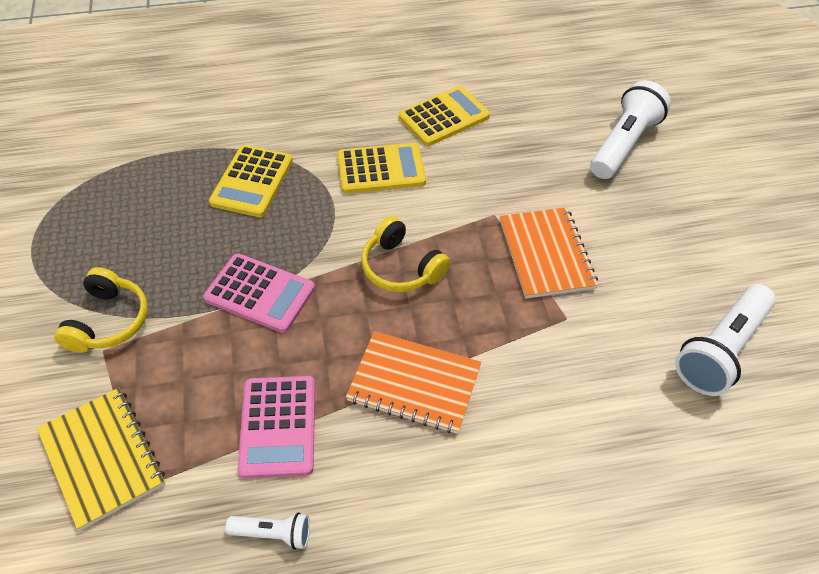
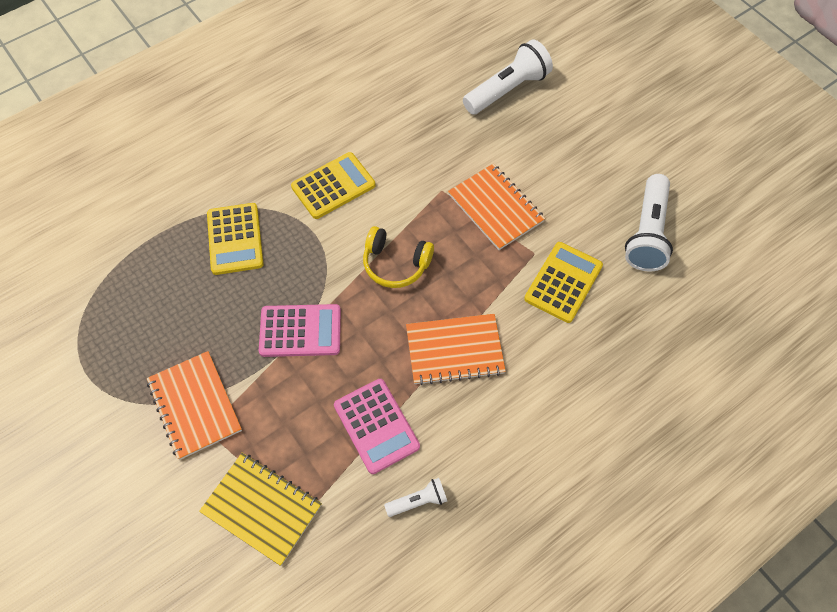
camera: 25 degrees left, 10 degrees up
yellow headphones [54,267,148,353] -> orange notebook [147,351,242,460]
yellow calculator [399,86,490,146] -> yellow calculator moved to [524,242,603,323]
white flashlight [590,80,671,179] -> white flashlight turned 45 degrees clockwise [463,39,553,115]

